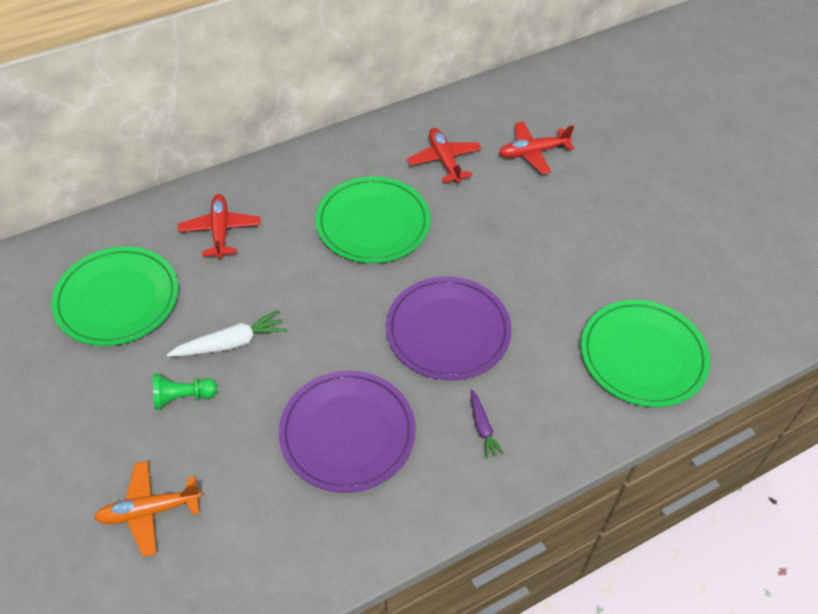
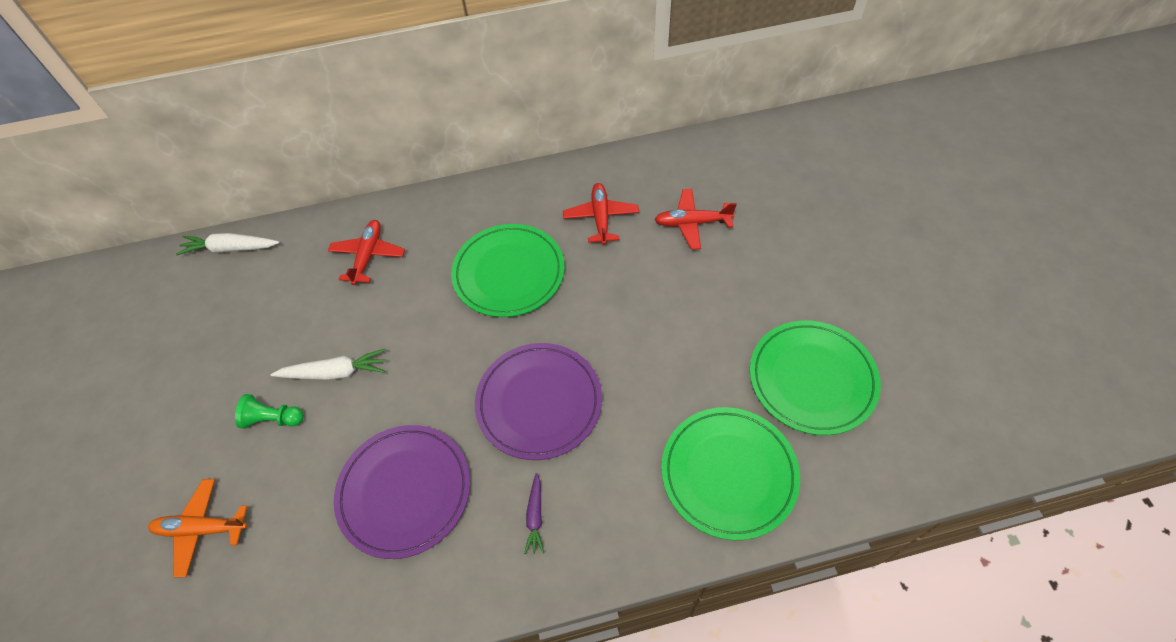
camera: 20 degrees right, 5 degrees up
green plate [51,247,178,346] -> green plate moved to [750,321,881,435]
none -> white carrot [176,233,279,255]

